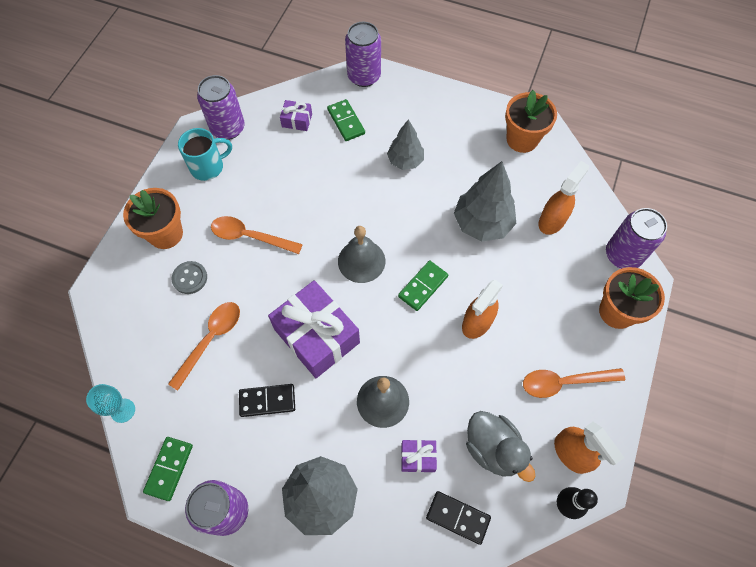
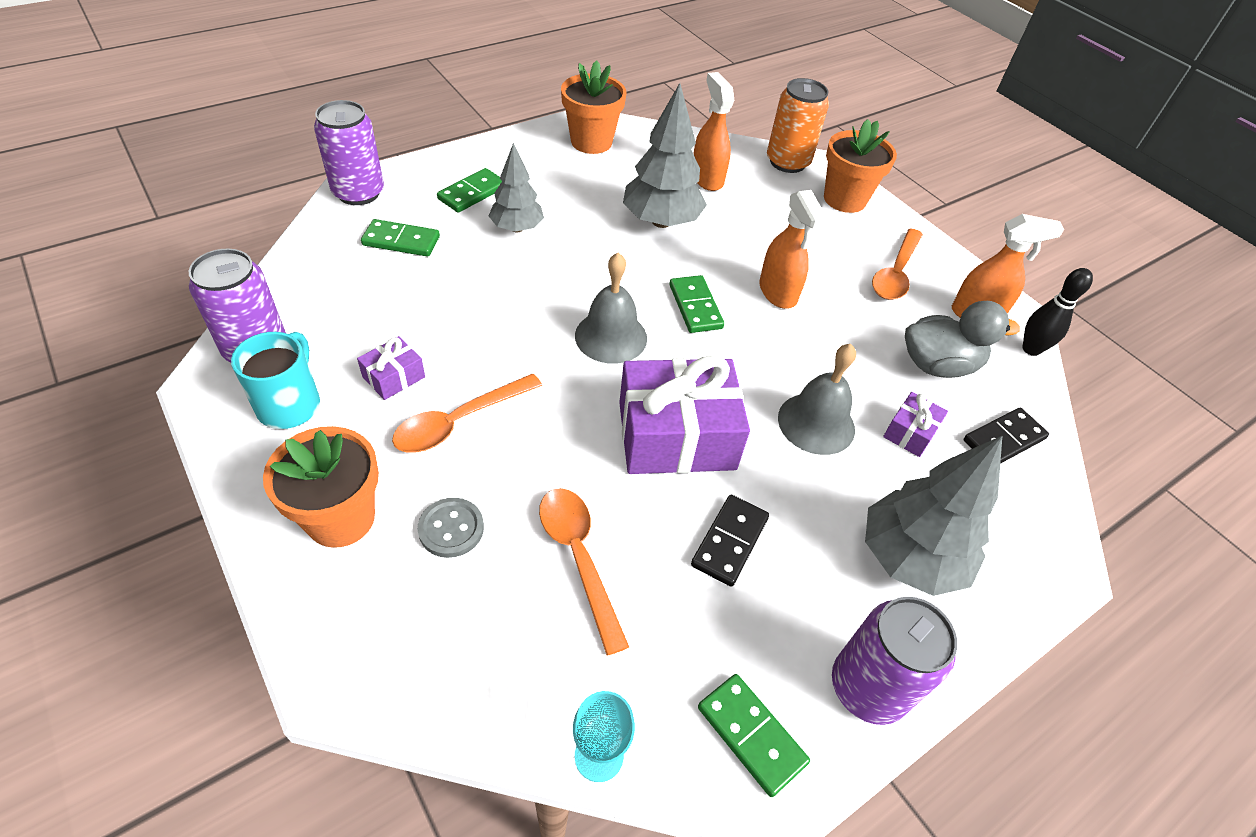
camera: 60 degrees left, 15 degrees down
purple gift [280,100,312,131] -> purple gift moved to [357,336,425,400]
purple can [606,208,667,269] -> orange can [767,78,829,173]
none -> green domino [437,168,502,213]

